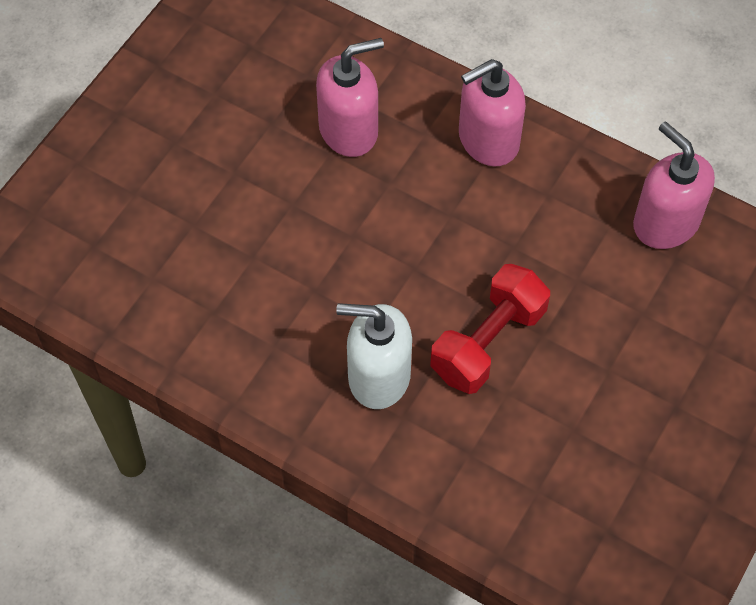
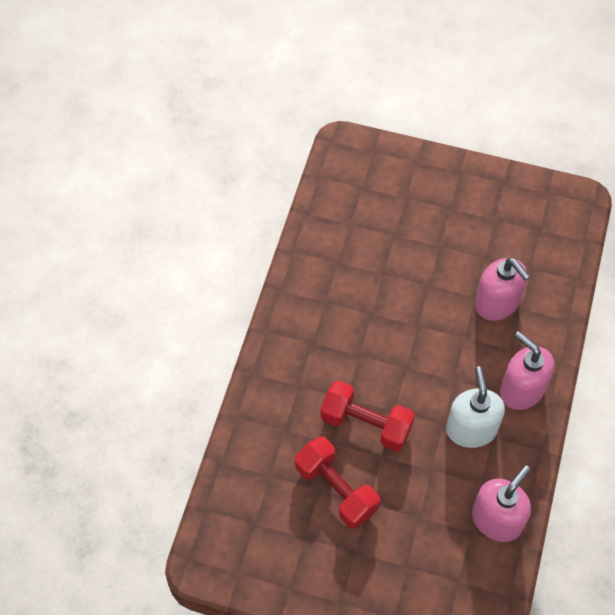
camera: 75 degrees right, 0 degrees up
white soap dispenser [336,303,412,409] -> white soap dispenser moved to [446,366,505,448]
none -> red dumbbell [295,436,380,529]

